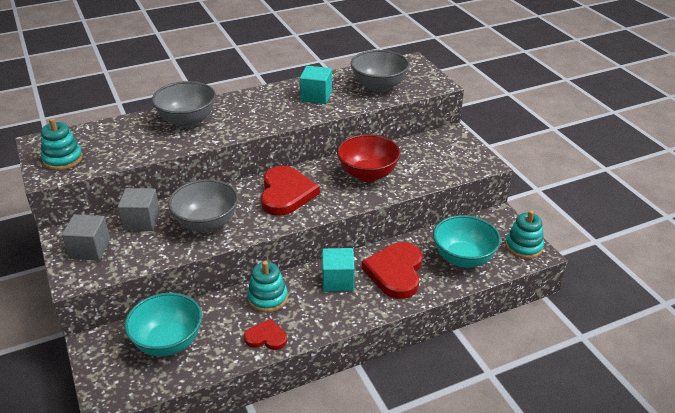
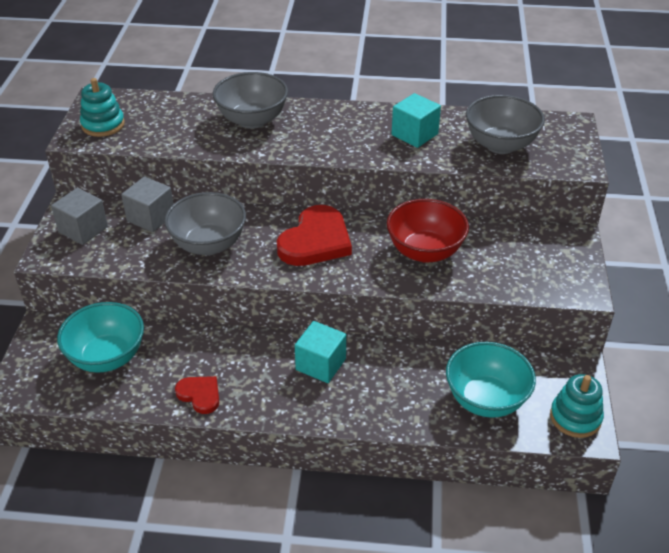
camera: 30 degrees right, 5 degrees up
turquoise stacking toy [247,261,288,313] -> none
red heart [362,242,423,299] -> none

